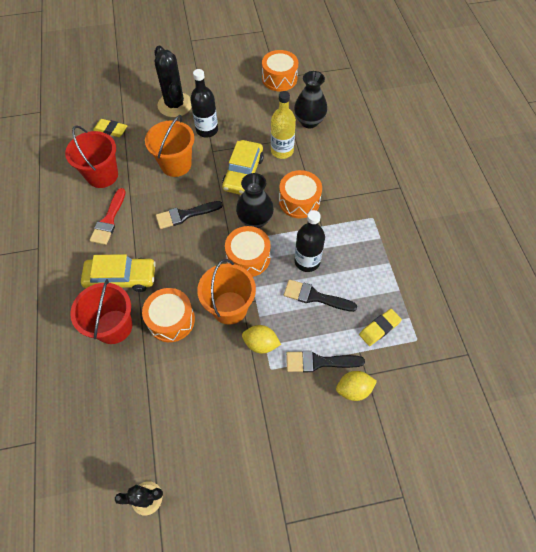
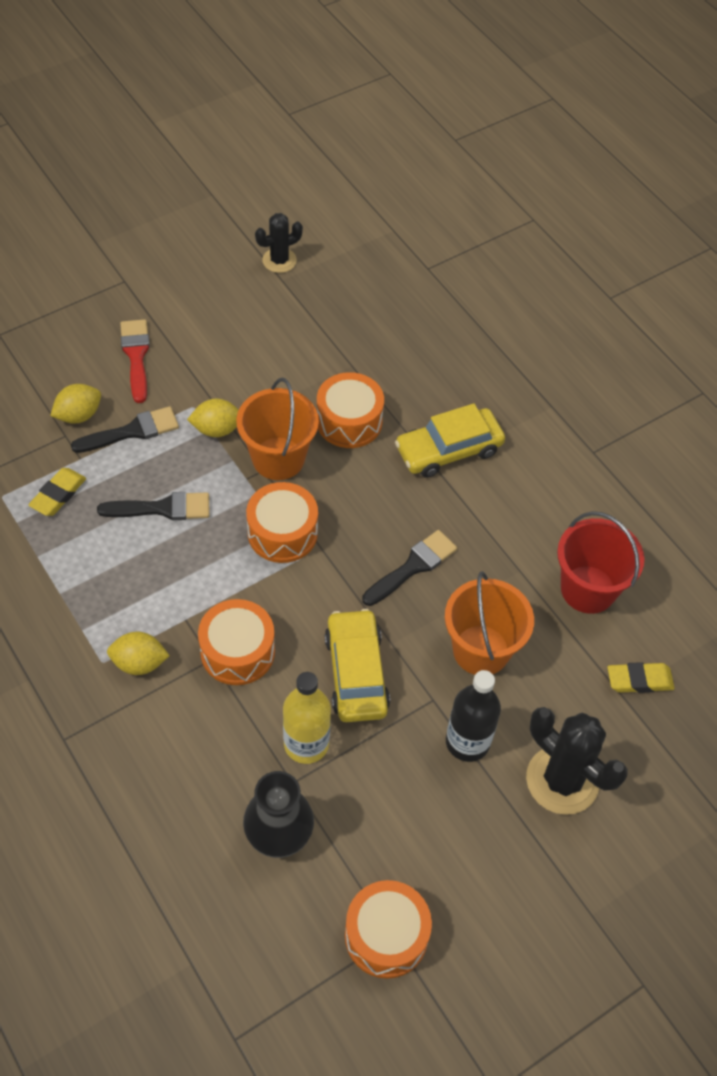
camera: 155 degrees right, 5 degrees down
red bucket [70,279,132,344] -> none
red brush [90,188,126,245] -> red brush moved to [120,319,150,403]
black vase [236,173,274,228] -> none
black bottle [295,210,325,272] -> none
none -> yellow lemon [107,632,170,675]

